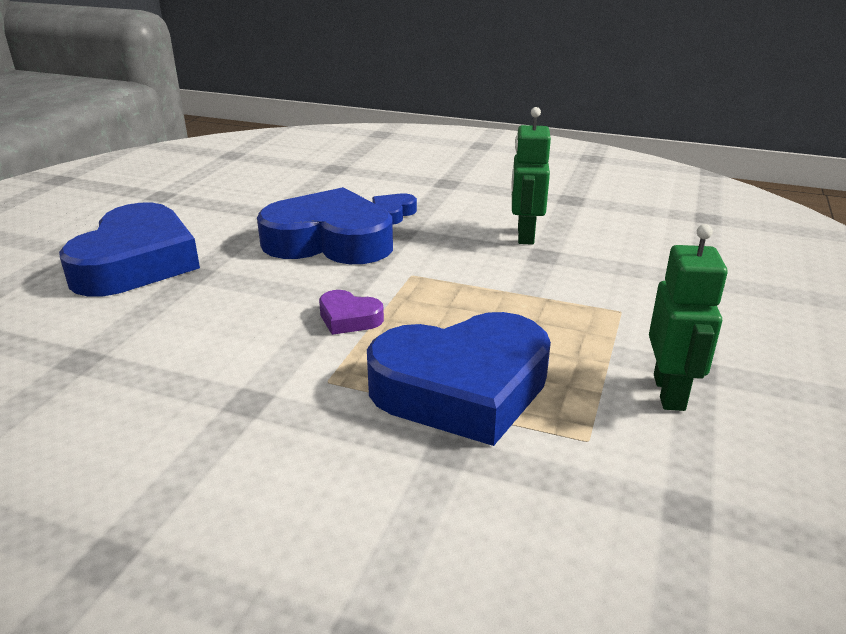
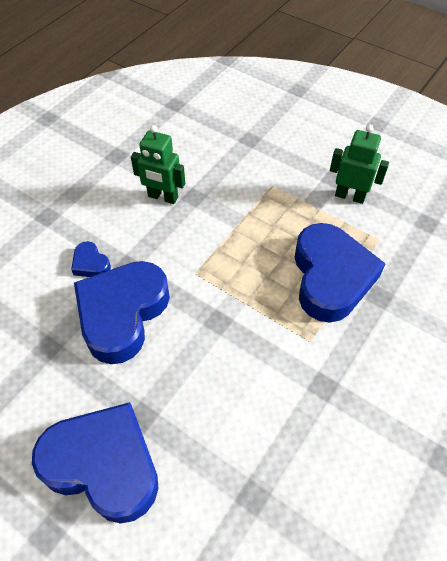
camera: 75 degrees left, 25 degrees up
purple heart [319,290,384,335] -> none

